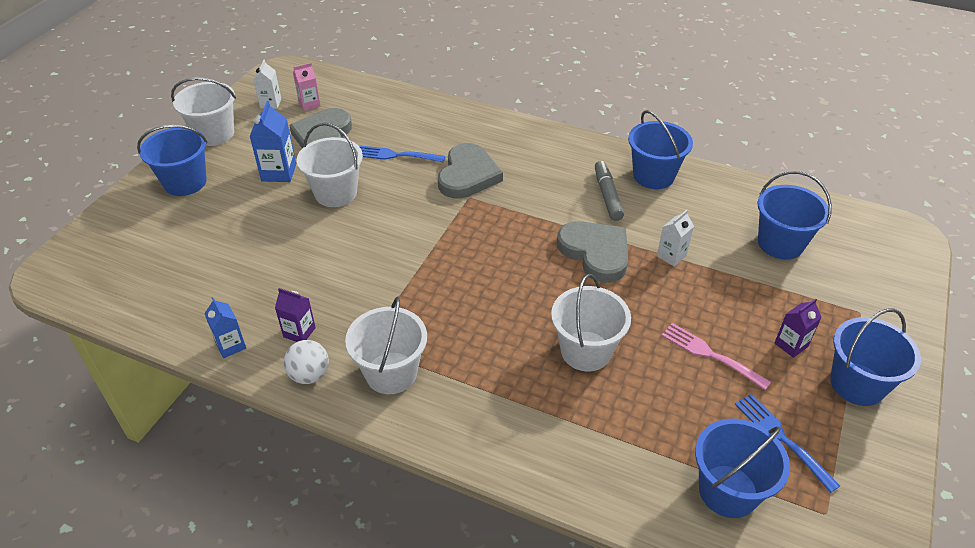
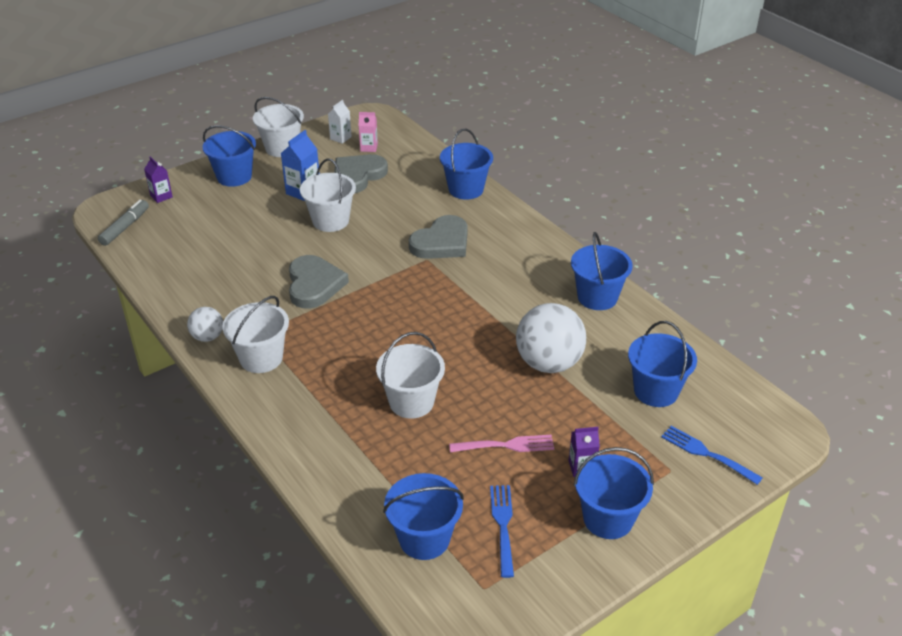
camera: 30 degrees right, 5 degrees down
blue carton [204,297,246,358] -> none
purple carton [275,288,316,342] -> purple carton moved to [144,156,173,203]
blue fork [360,146,445,163] -> blue fork moved to [661,426,763,485]
grey heart [557,221,628,283] -> grey heart moved to [289,255,349,309]
grey marker [595,161,624,221] -> grey marker moved to [98,199,149,246]
white carton [657,210,694,267] -> white ball [516,303,586,373]
pink fork [661,323,771,390] -> pink fork turned 105 degrees clockwise [449,435,554,452]
none -> blue bucket [440,129,493,200]

